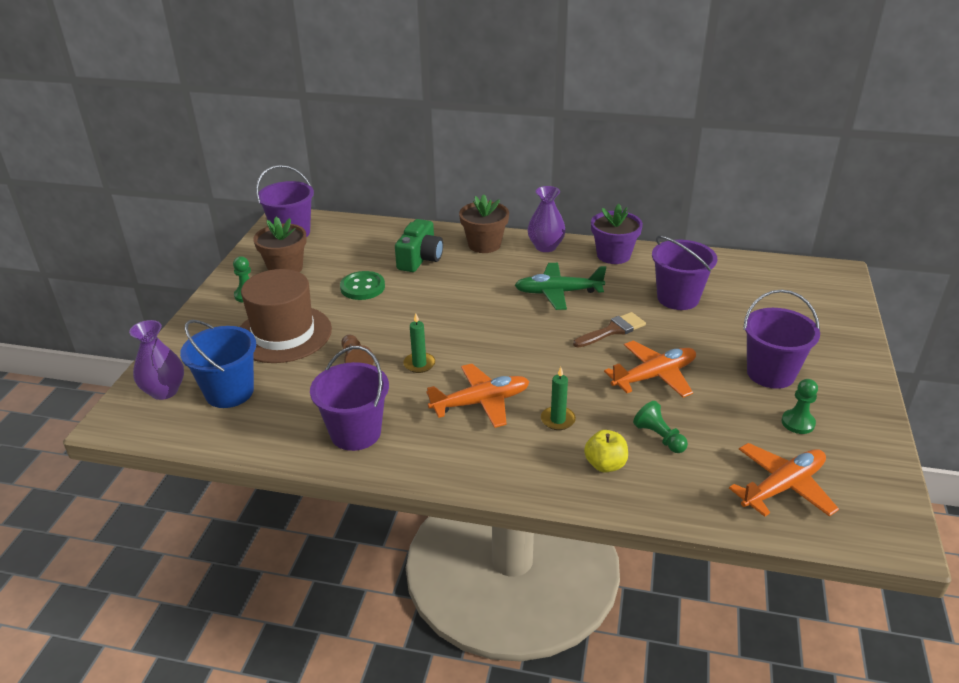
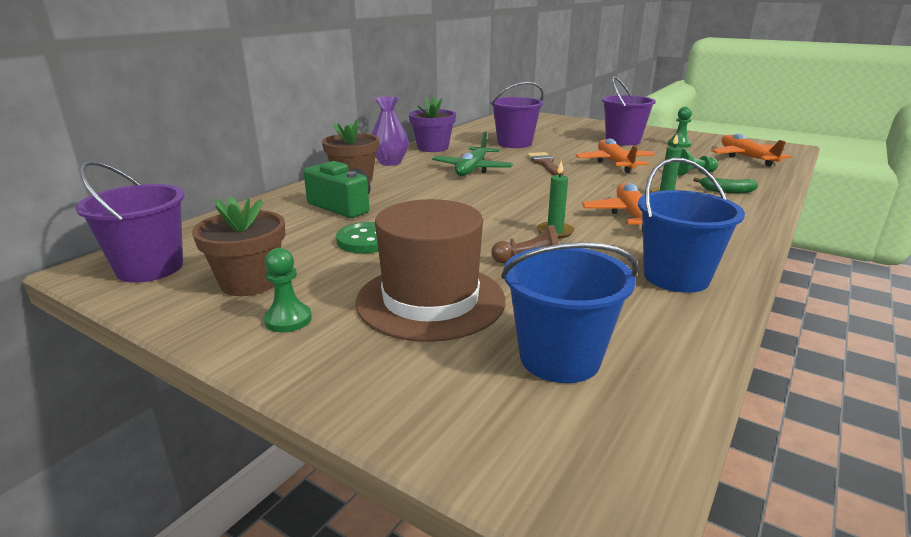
camera: 70 degrees left, 10 degrees down
purple vase [129,320,184,400] -> none
purple bucket [310,346,389,451] -> blue bucket [638,158,745,293]
yellow apple [584,430,628,473] -> green banana [693,177,758,193]

